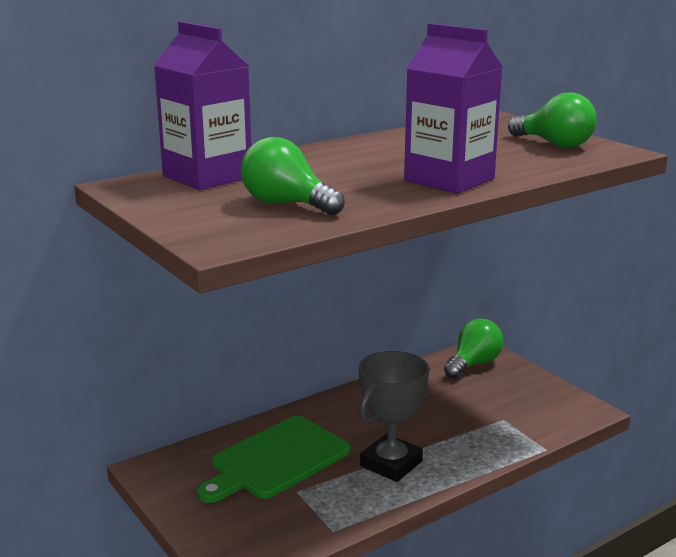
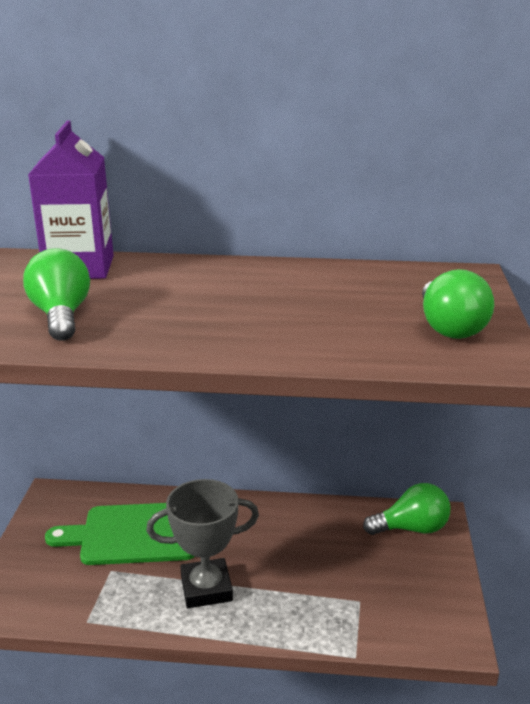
camera: 40 degrees right, 5 degrees up
purple carton [404,23,503,194] -> none

